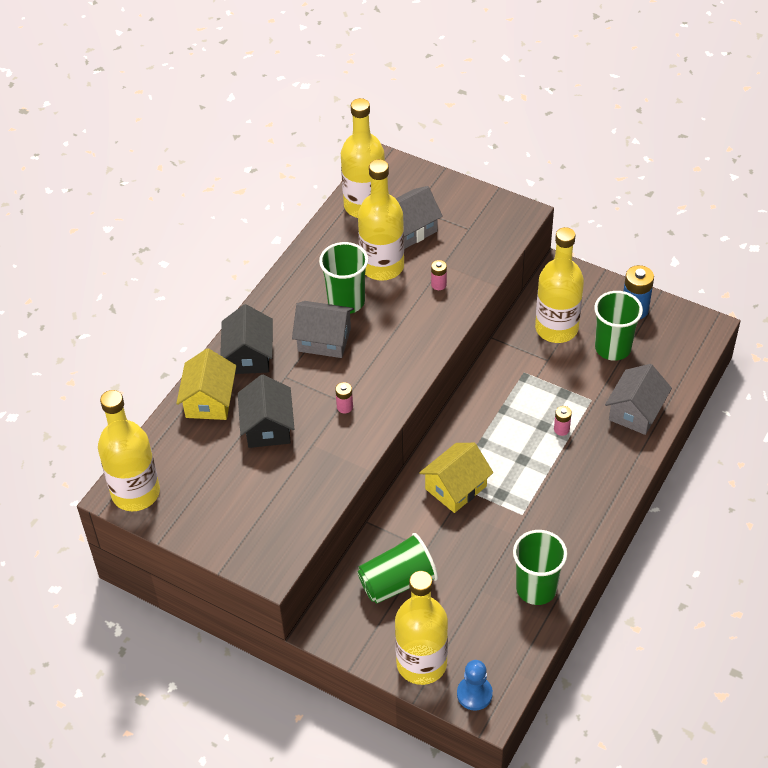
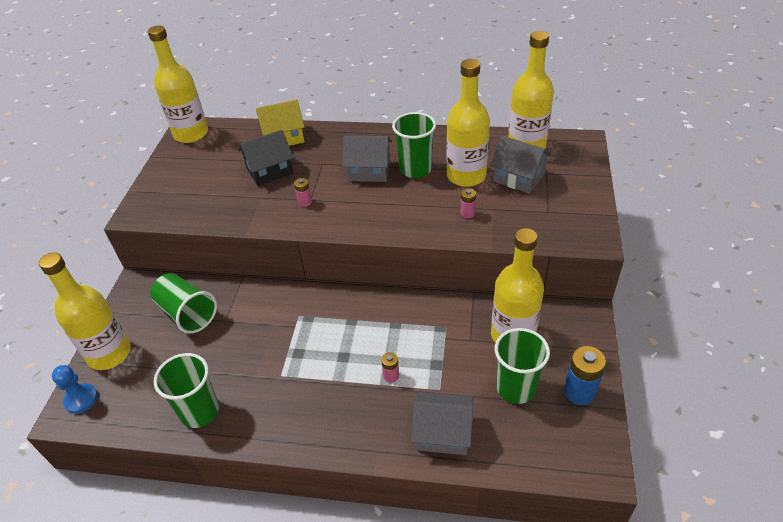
camera: 70 degrees right, 5 degrees down
black house [220,304,273,374] -> none
grey house [292,301,354,358] -> grey house turned 75 degrees counterclockwise [342,136,392,182]
yellow house [419,443,493,513] -> none

